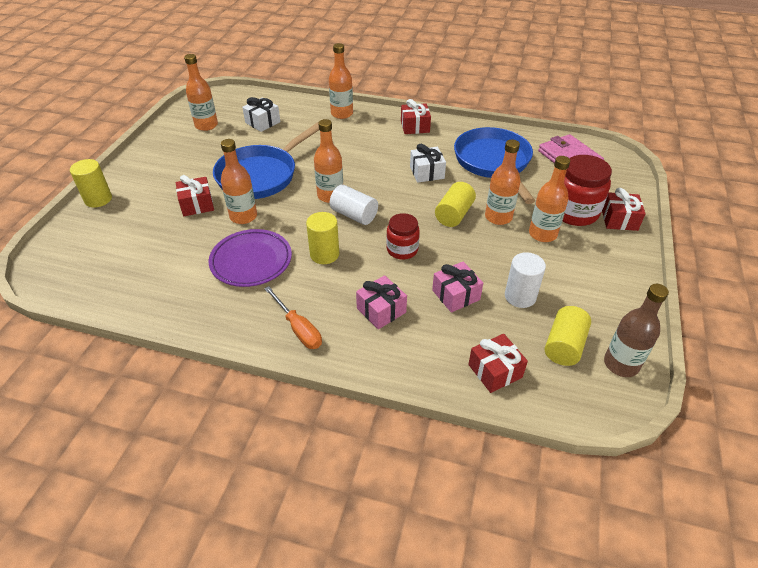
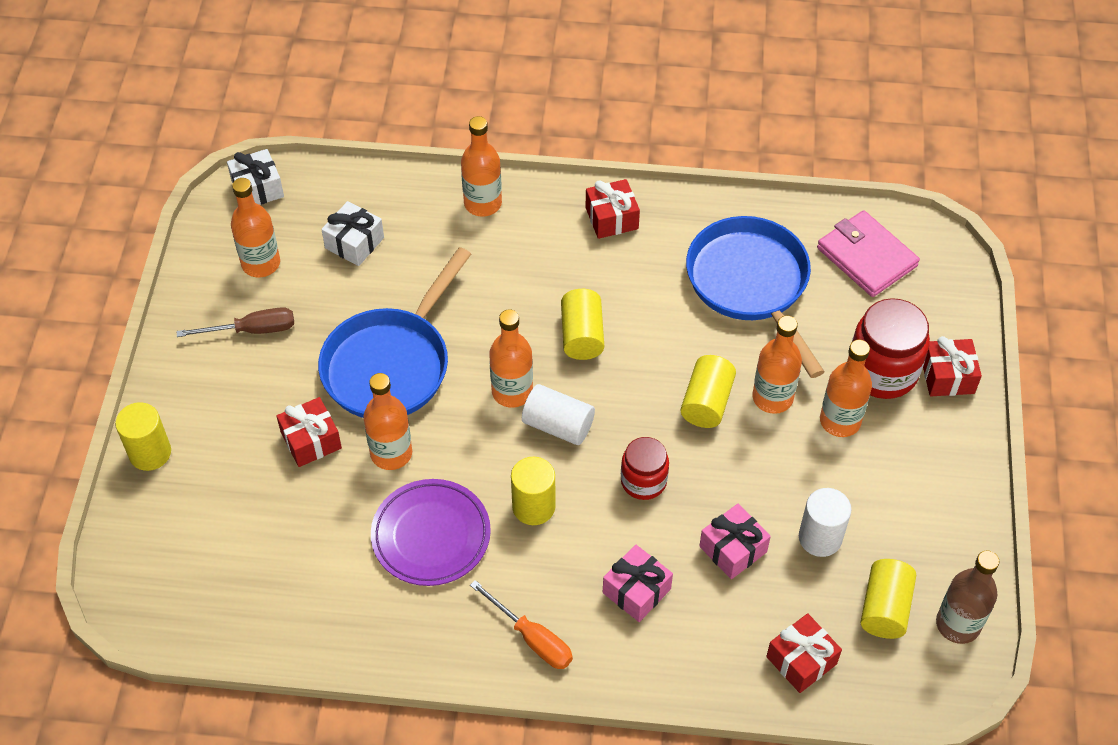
camera: 10 degrees left, 10 degrees up
white gift [410,144,446,183] -> white gift moved to [227,149,284,205]
none -> brown screwdriver [176,307,294,337]
none -> yellow cylinder [561,289,604,360]

